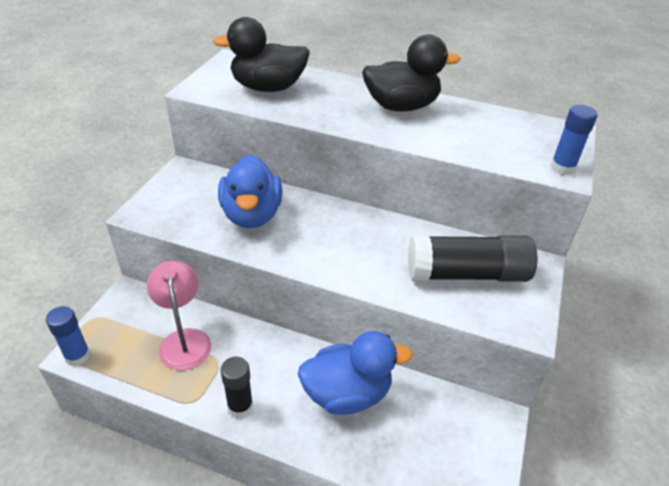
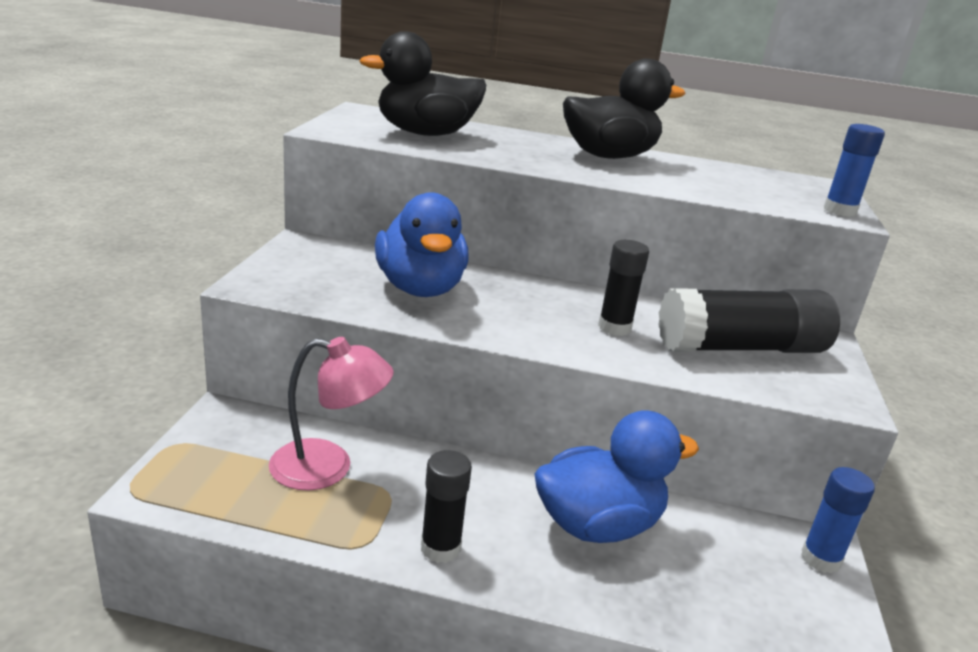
camera: 10 degrees left, 15 degrees down
blue glue stick [46,306,90,366] -> blue glue stick moved to [801,467,875,574]
pink lamp [147,261,211,370] -> pink lamp turned 120 degrees clockwise [269,337,394,490]
none -> black glue stick [598,240,649,336]

